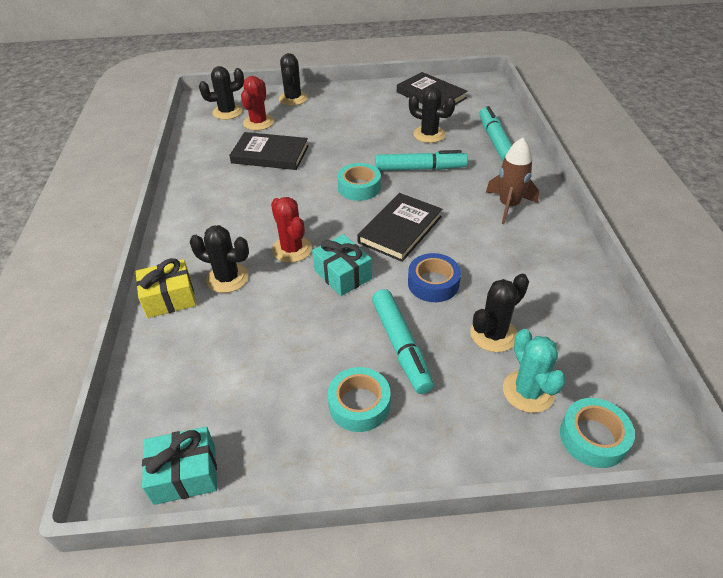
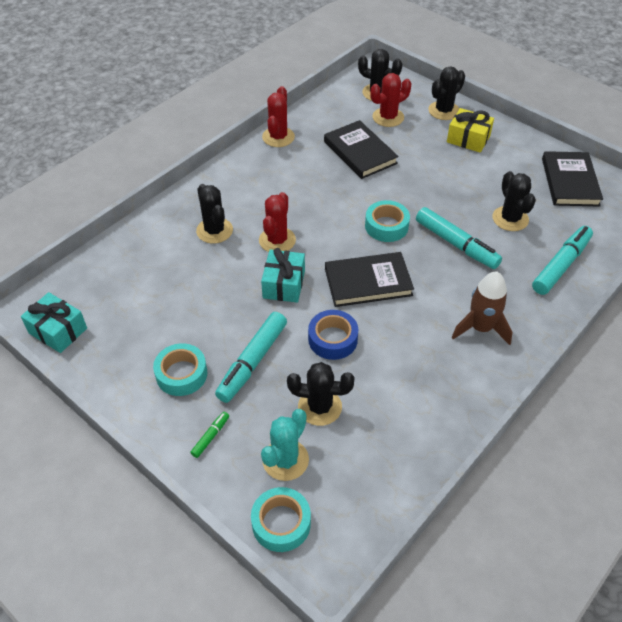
camera: 45 degrees right, 5 degrees up
yellow gift [136,258,196,318] -> yellow gift moved to [447,108,494,153]
none -> green marker [190,412,229,458]
none -> red cactus [262,86,295,147]

